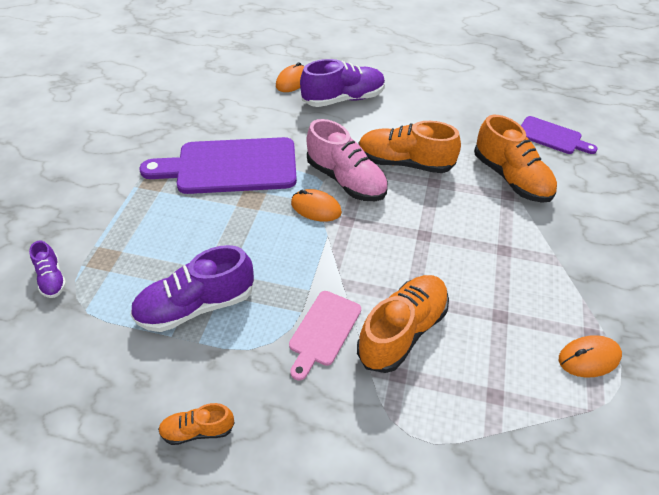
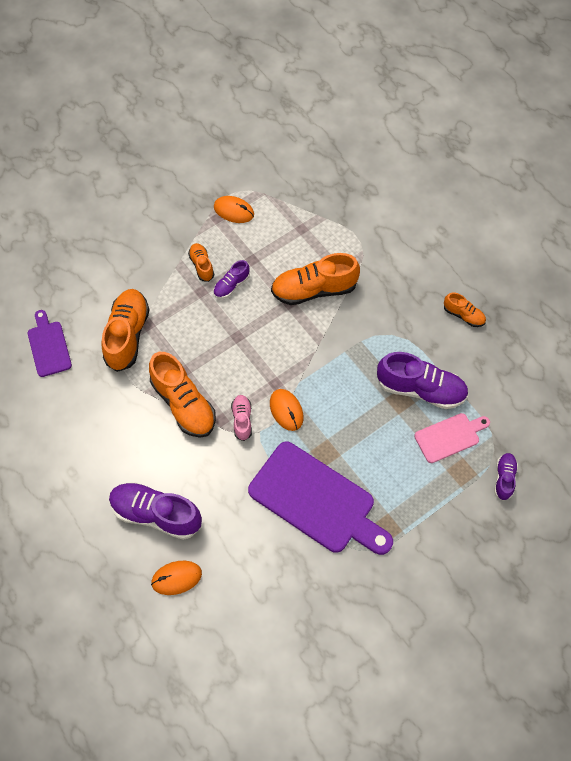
camera: 140 degrees left, 15 degrees up
pink cutting board [289,291,361,381] -> pink cutting board moved to [414,413,490,463]
pink shoe [307,119,388,201] -> pink shoe [231,395,252,441], size x0.52
none -> orange shoe [188,243,214,282]
none -> purple shoe [213,260,250,299]

